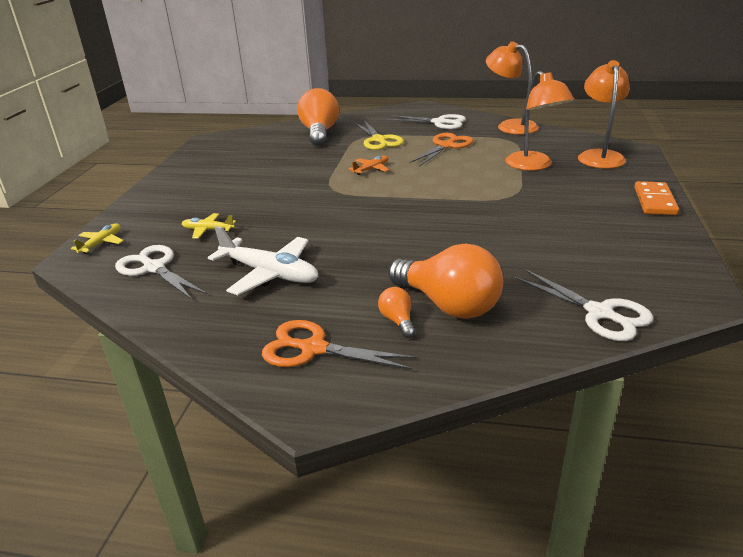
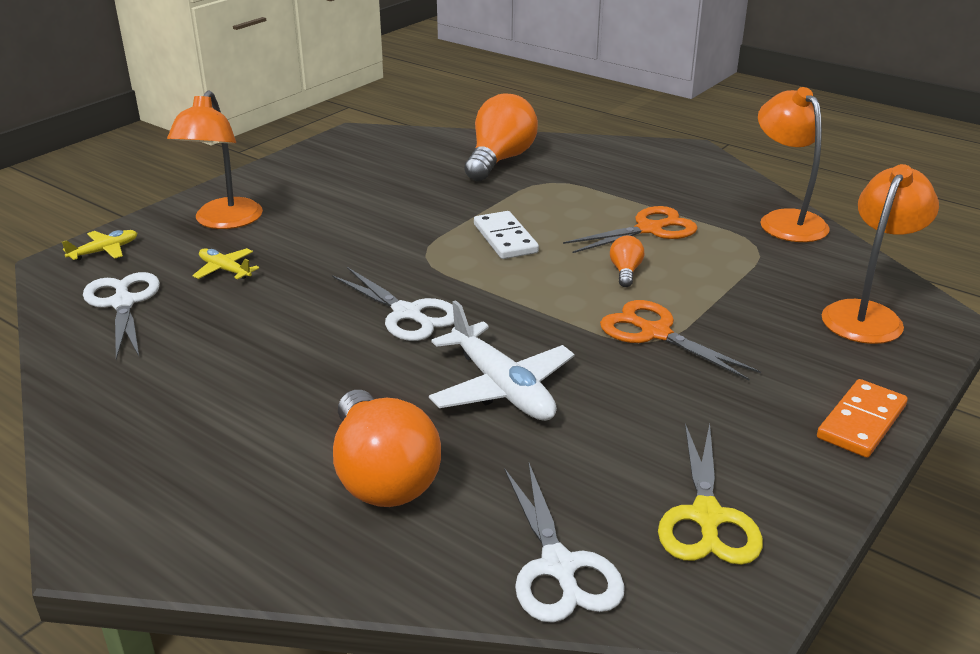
camera: 25 degrees right, 0 degrees up
white plane [208,226,319,295] -> white plane moved to [429,300,575,421]
orange scissors [262,320,417,370] -> orange scissors moved to [600,300,761,381]
orange plane [348,156,389,175] -> white domino [474,211,539,259]
yellow scissors [355,120,404,150] -> yellow scissors moved to [658,423,763,565]
orange light bulb [378,287,416,338] -> orange light bulb moved to [610,236,644,287]
white scissors [386,114,466,129] -> white scissors moved to [332,267,454,341]
orange lamp [505,71,574,171] -> orange lamp moved to [167,90,263,229]

